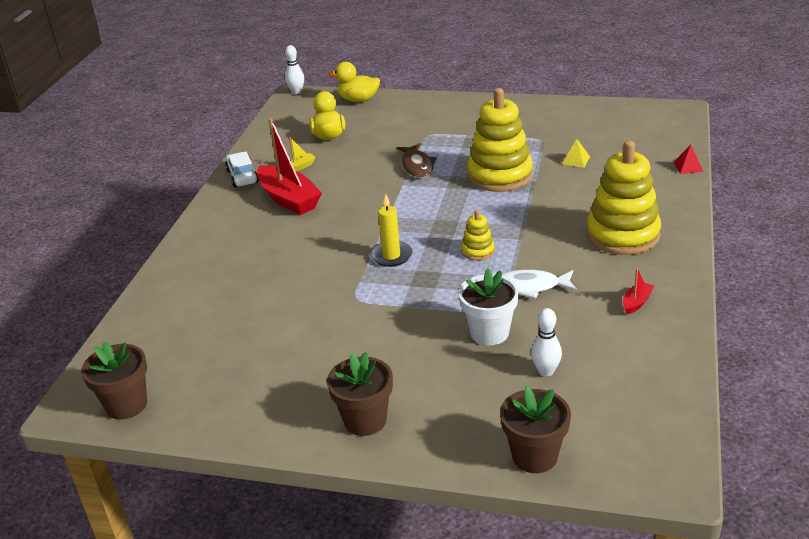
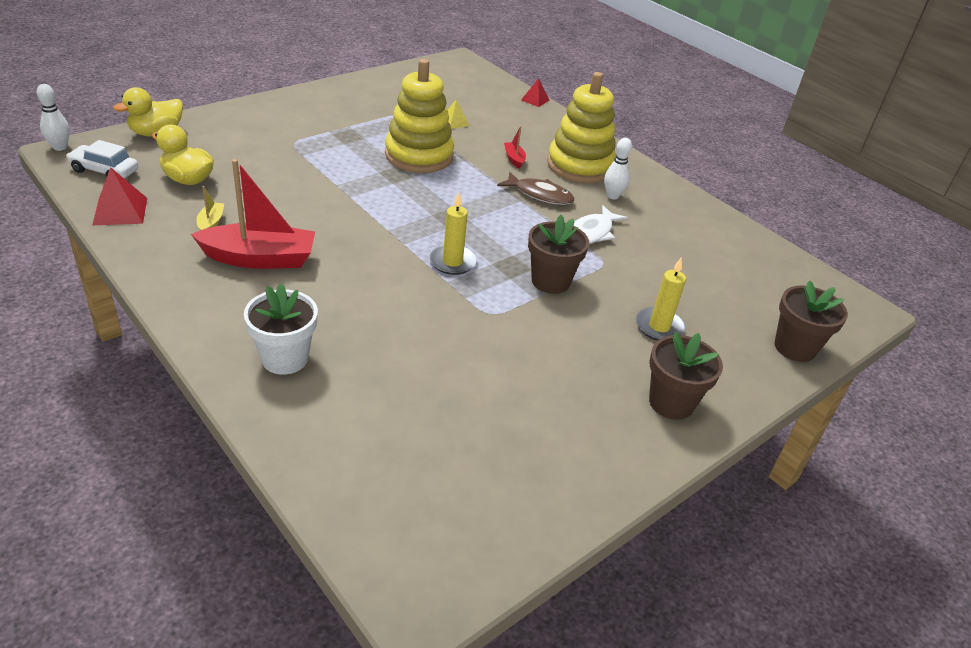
camera: 60 degrees left, 5 degrees up
brown flower pot [81,342,147,420] -> brown flower pot moved to [528,215,589,294]
white car [225,152,259,188] -> white car moved to [66,140,138,178]
brown fish [396,143,437,178] -> brown fish moved to [497,172,574,205]
white flower pot [459,268,519,345] -> white flower pot moved to [244,283,318,375]
yellow stacking toy [461,210,495,261] -> none
white bowling pin [531,308,562,377] -> white bowling pin moved to [604,138,632,200]
red boat [623,268,654,314] -> red boat moved to [504,126,526,169]
none -> red pyramid [92,167,147,225]
none -> yellow candle [635,258,686,341]

